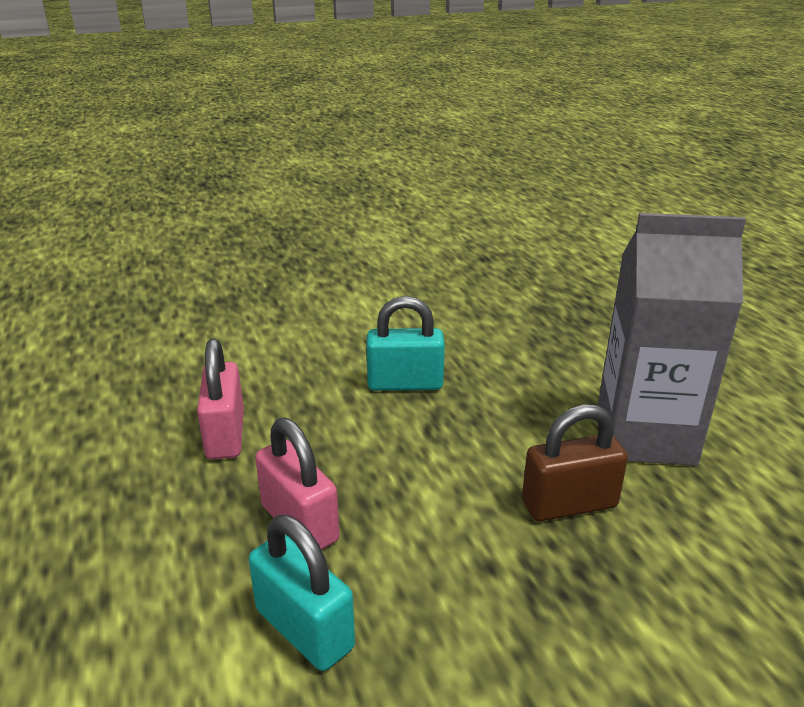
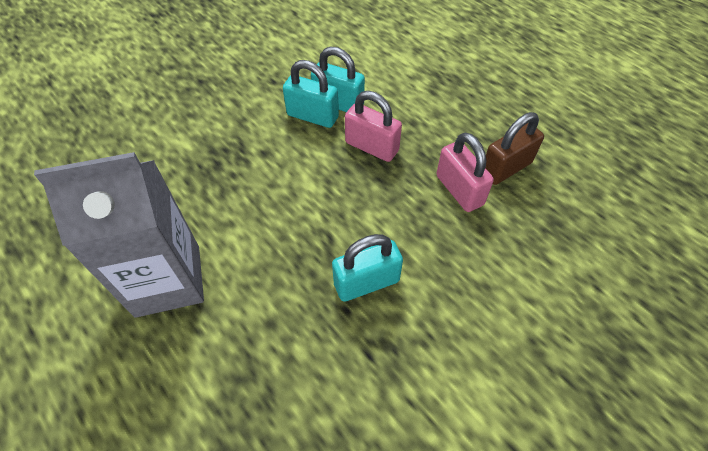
camera: 160 degrees right, 25 degrees up
brown padlock [522,404,628,521] -> brown padlock moved to [486,112,544,185]
none -> turquoise padlock [283,60,339,128]

